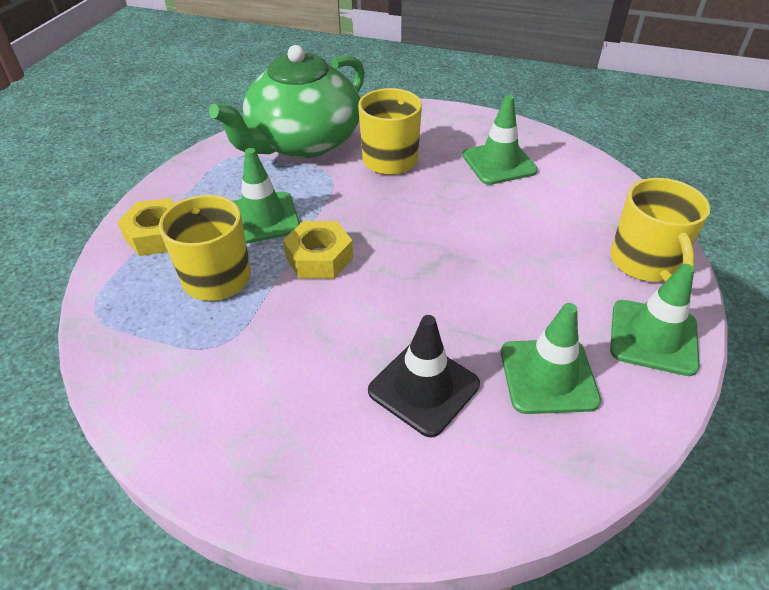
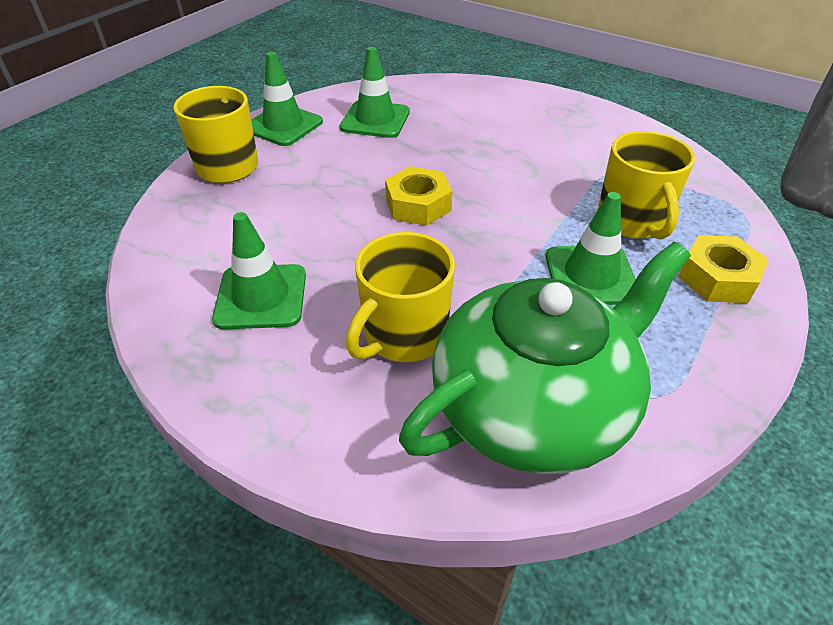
camera: 165 degrees left, 0 degrees up
yellow nut [283,221,353,279] -> yellow nut moved to [385,166,452,226]
black traffic cone [368,315,480,437] -> none

